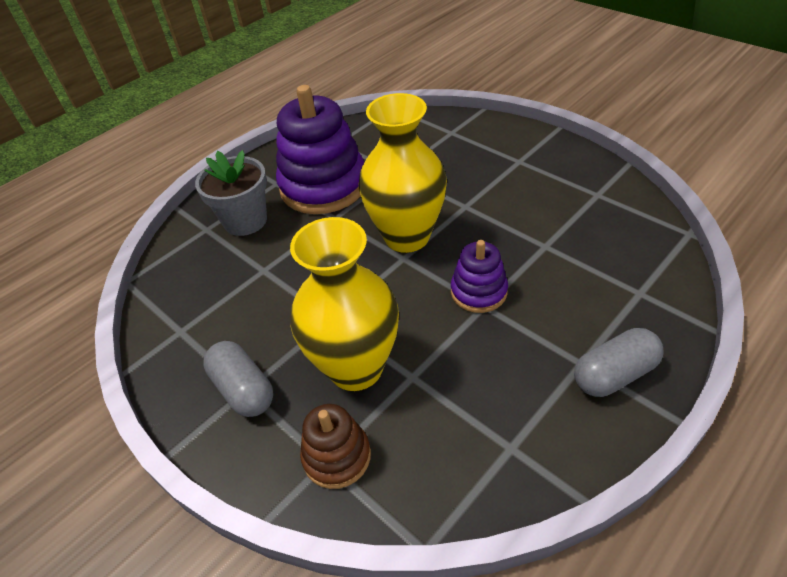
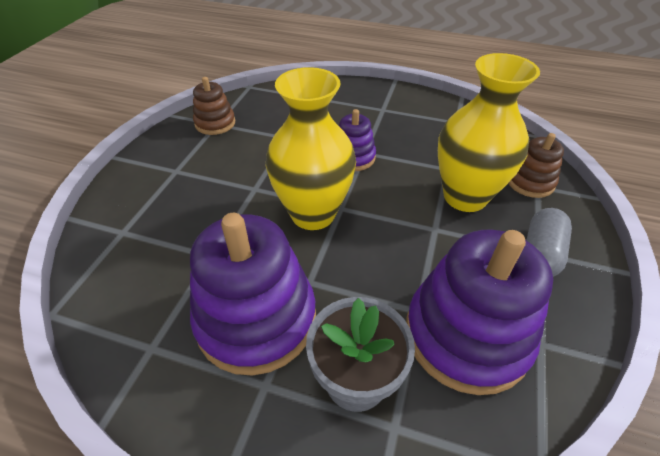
camera: 120 degrees left, 0 degrees up
grey capsule [574,328,664,397] -> none
none -> brown stacking toy [193,77,235,135]
none -> purple stacking toy [406,230,553,395]

